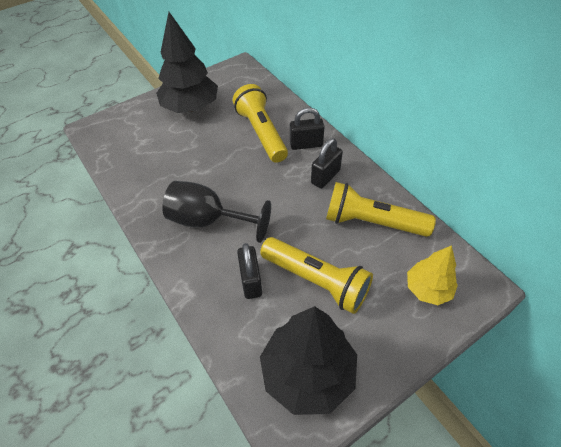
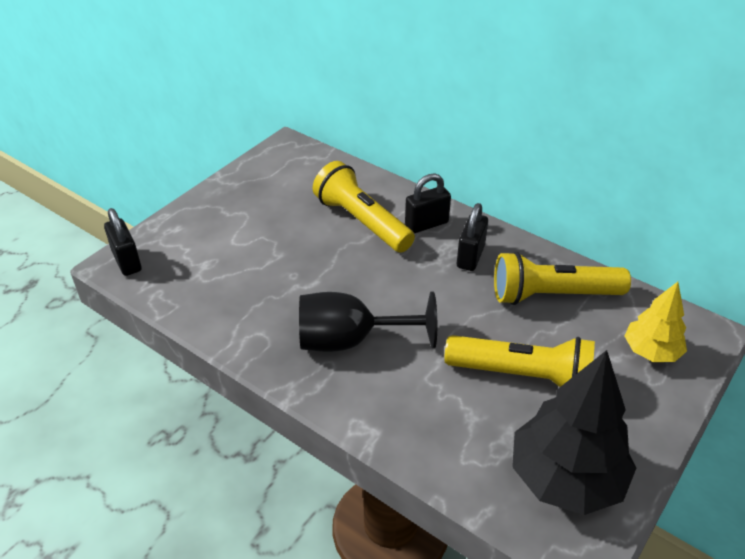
camera: 20 degrees left, 10 degrees down
black tree [156,12,218,113] -> none
black padlock [237,243,262,299] -> black padlock moved to [104,208,142,276]

